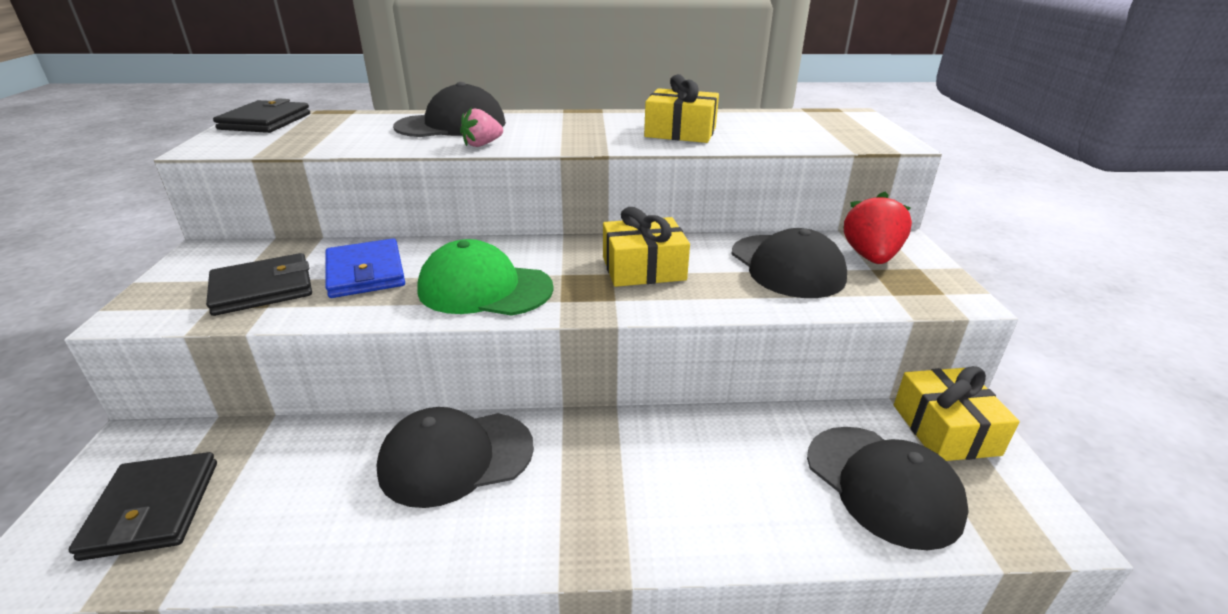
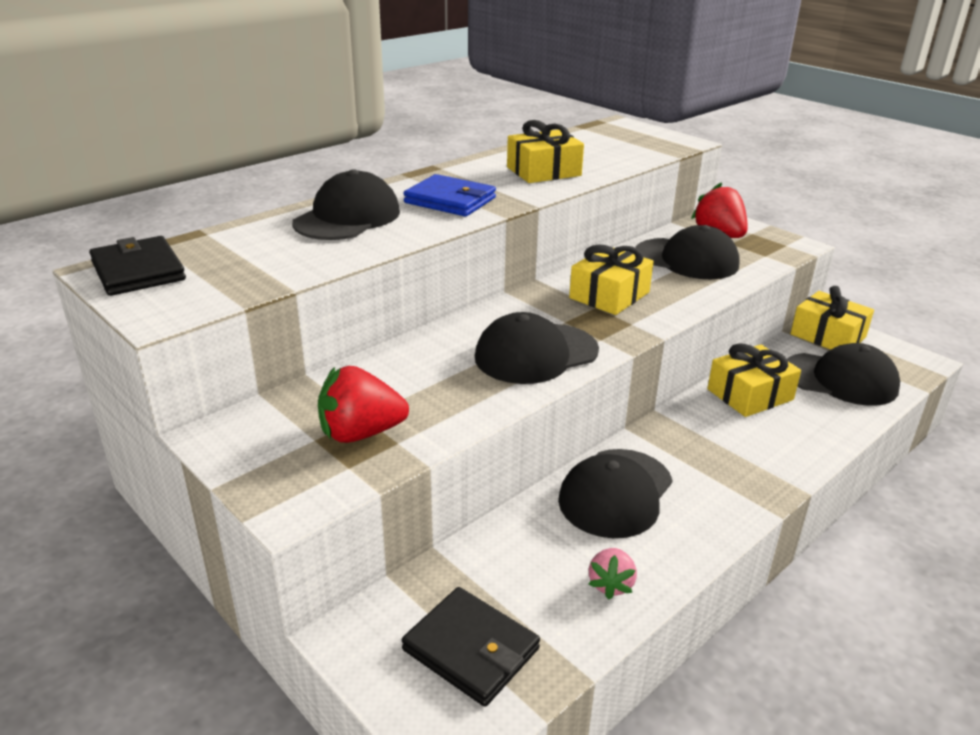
camera: 40 degrees left, 0 degrees up
black wallet [206,253,312,316] -> red strawberry [318,366,409,443]
blue wallet [325,238,405,298] -> blue wallet moved to [403,174,496,216]
green cap [417,239,554,316] -> black cap [475,312,599,384]
pink strawberry [460,107,503,147] -> pink strawberry moved to [588,548,637,599]
none -> yellow gift [707,343,801,417]

